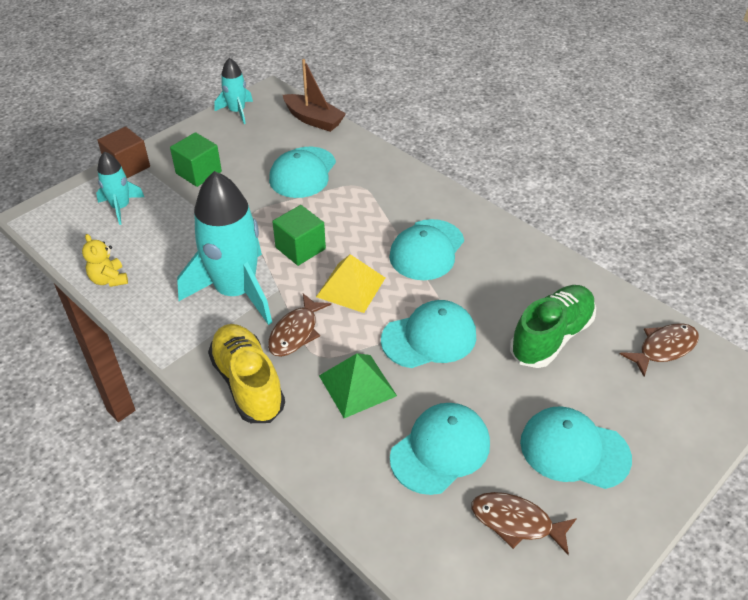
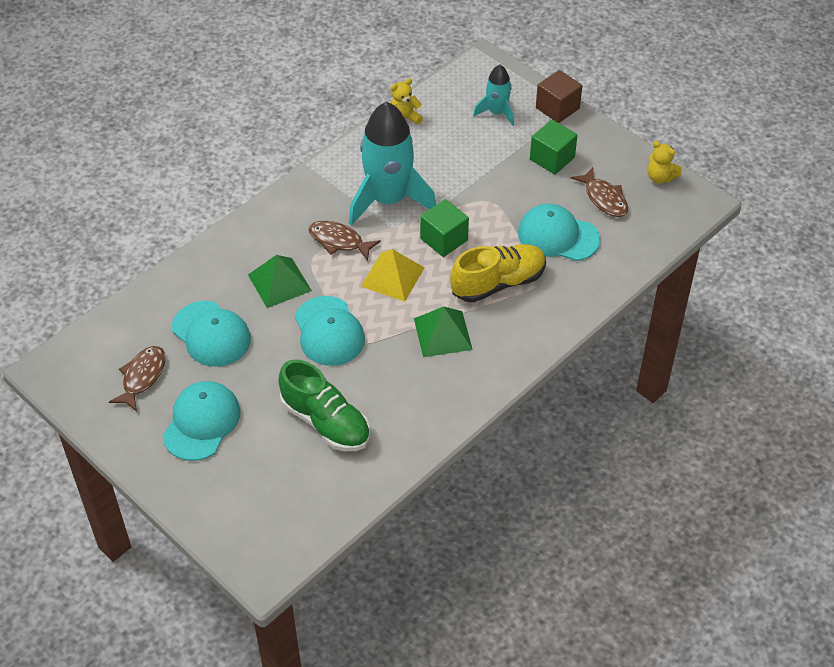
camera: 90 degrees right, 5 degrees up
yellow shoe [208,324,285,423] -> yellow shoe moved to [450,244,546,303]
turquoise rocket [214,58,253,124] -> yellow teddy bear [648,141,681,183]
brown boat [283,59,346,132] -> none
turquoise cap [389,219,464,280] -> green pyramid [414,307,473,357]
brown fish [620,323,699,377] -> brown fish moved to [571,167,628,217]

